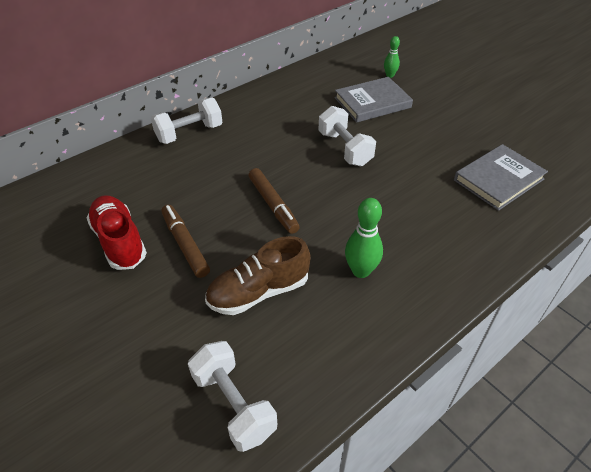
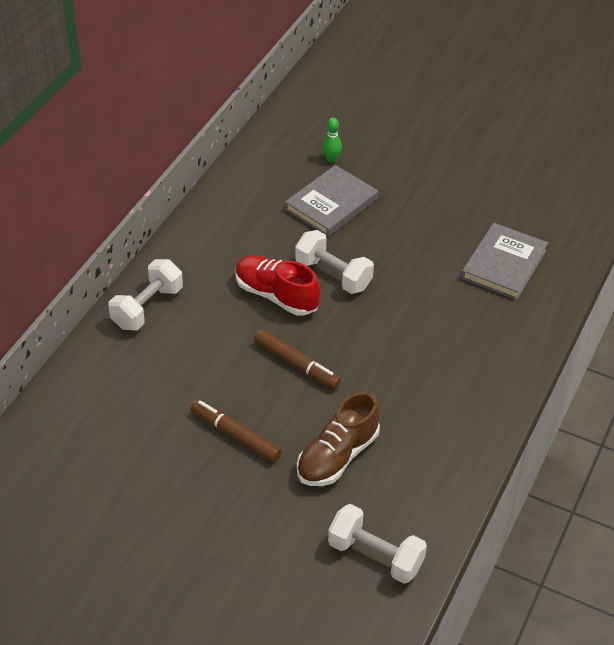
camera: 25 degrees left, 0 degrees up
red shoe [87,195,147,270] -> red shoe moved to [236,255,321,316]
green bowling pin [345,198,383,278] -> none

